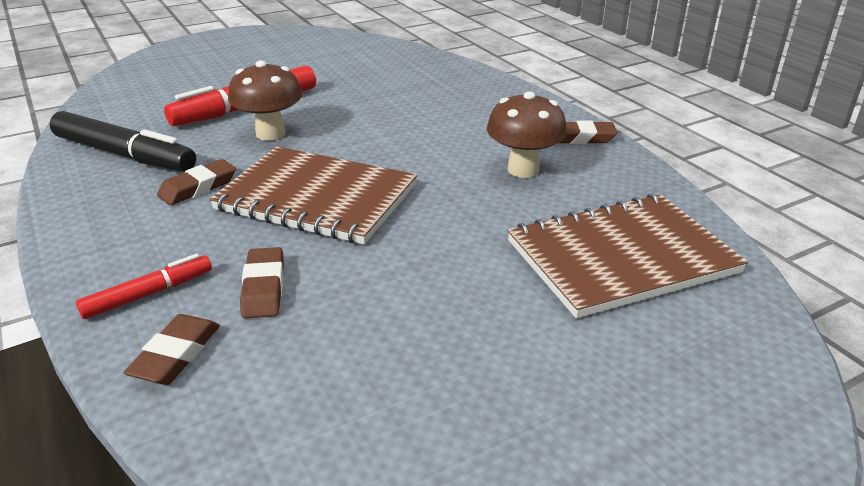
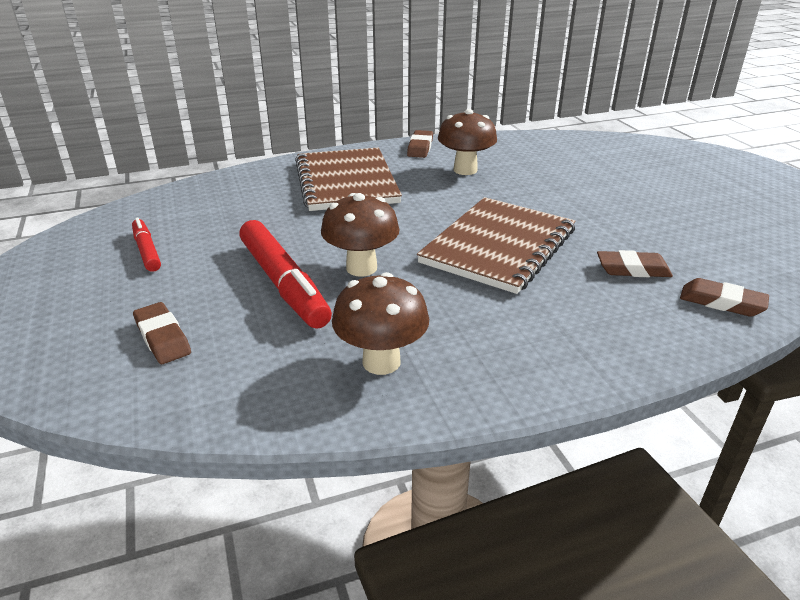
camera: 80 degrees left, 0 degrees up
black marker [50,111,196,172] -> brown mushroom [332,272,429,375]
red marker [76,254,212,319] -> red marker moved to [132,218,161,272]
brown eraser [157,159,236,205] -> brown eraser moved to [133,302,191,364]
brown notebook [507,194,748,318] -> brown notebook moved to [295,148,402,211]

